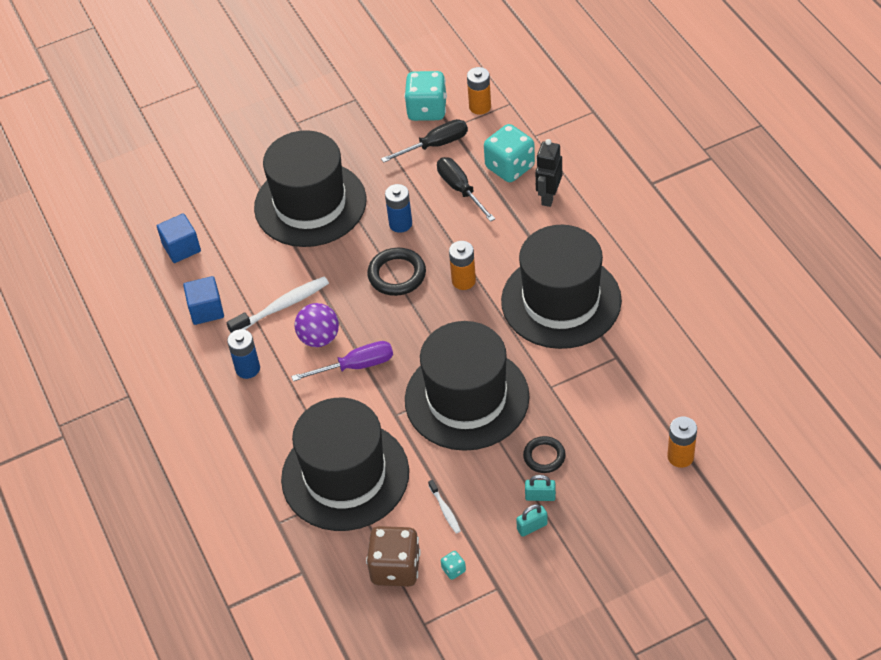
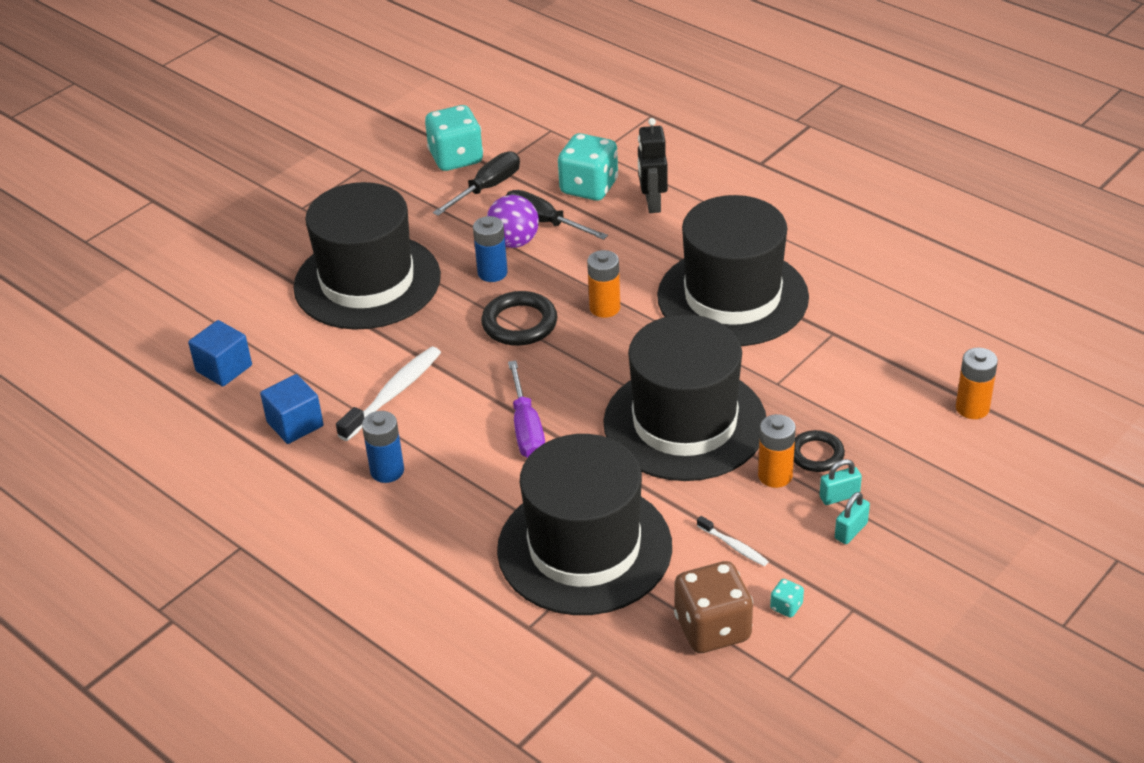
camera: 25 degrees left, 10 degrees down
purple screwdriver [291,341,393,381] -> purple screwdriver turned 120 degrees clockwise [508,360,545,458]
purple ball [294,303,339,347] -> purple ball moved to [487,195,539,248]
orange battery [467,67,491,115] -> orange battery moved to [758,414,796,488]

